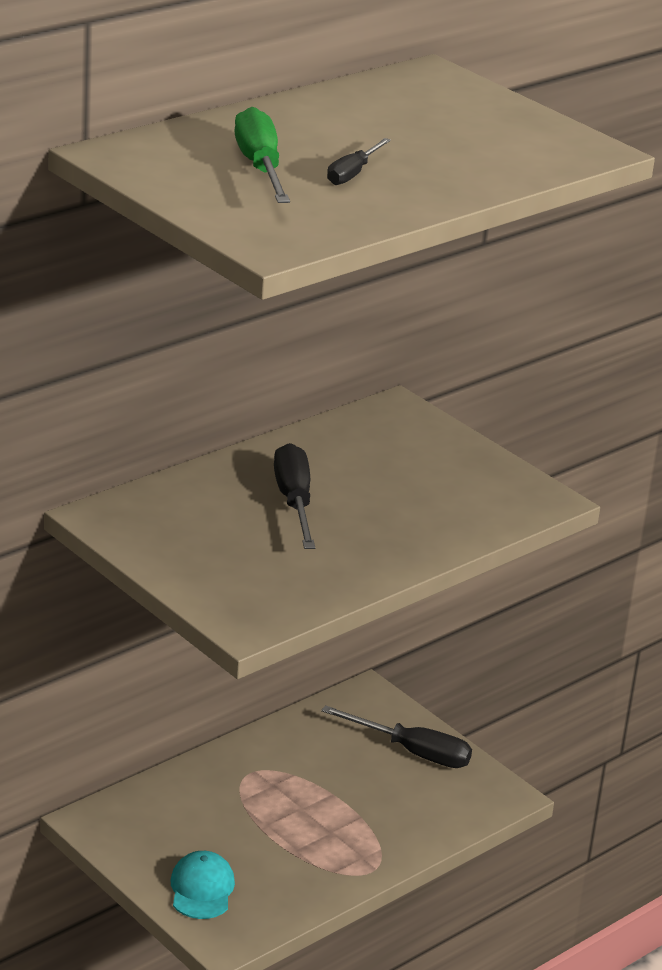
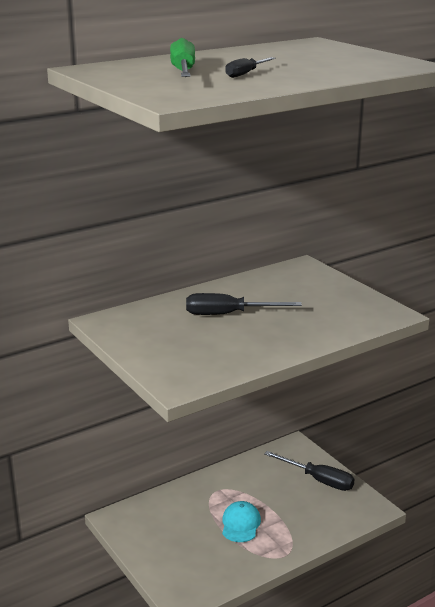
camera: 10 degrees right, 5 degrees down
turquoise cap [170,851,235,919] -> turquoise cap moved to [222,501,261,542]
black screwdriver [274,443,315,549] -> black screwdriver turned 90 degrees counterclockwise [186,293,302,315]

